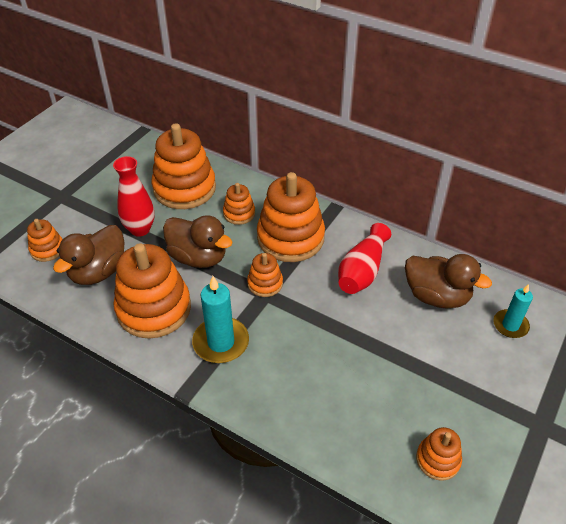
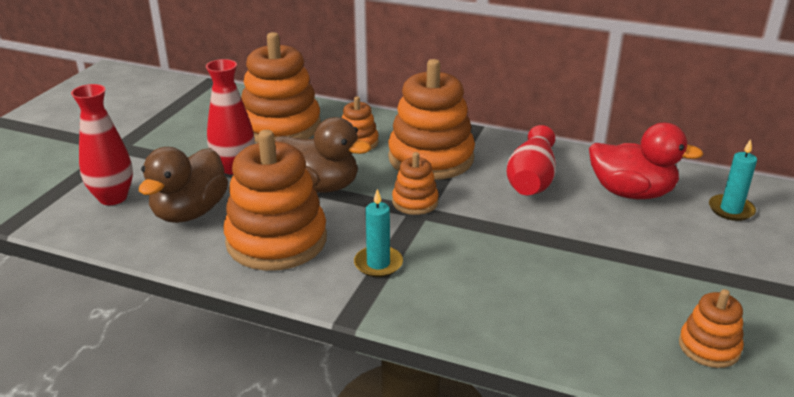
camera: 10 degrees left, 15 degrees down
orange stacking toy [27,219,63,262] -> red vase [71,84,133,205]
turquoise candle [192,276,249,363] -> turquoise candle [354,189,403,277], size x0.64
brown duck [405,254,492,309] -> red duck [589,123,703,199]

